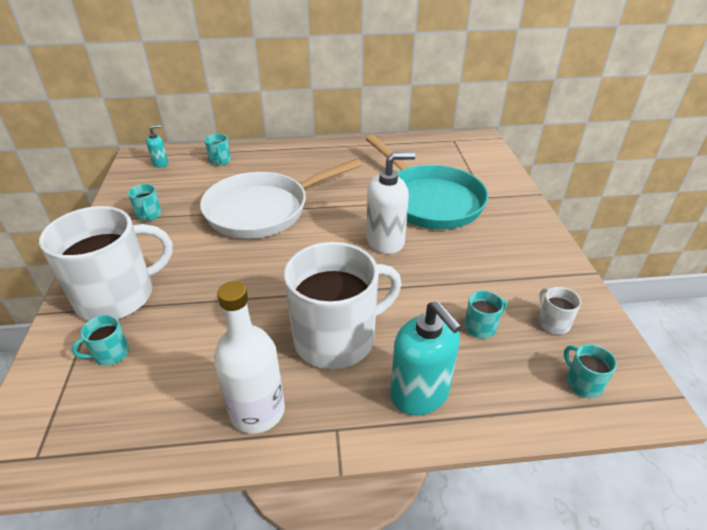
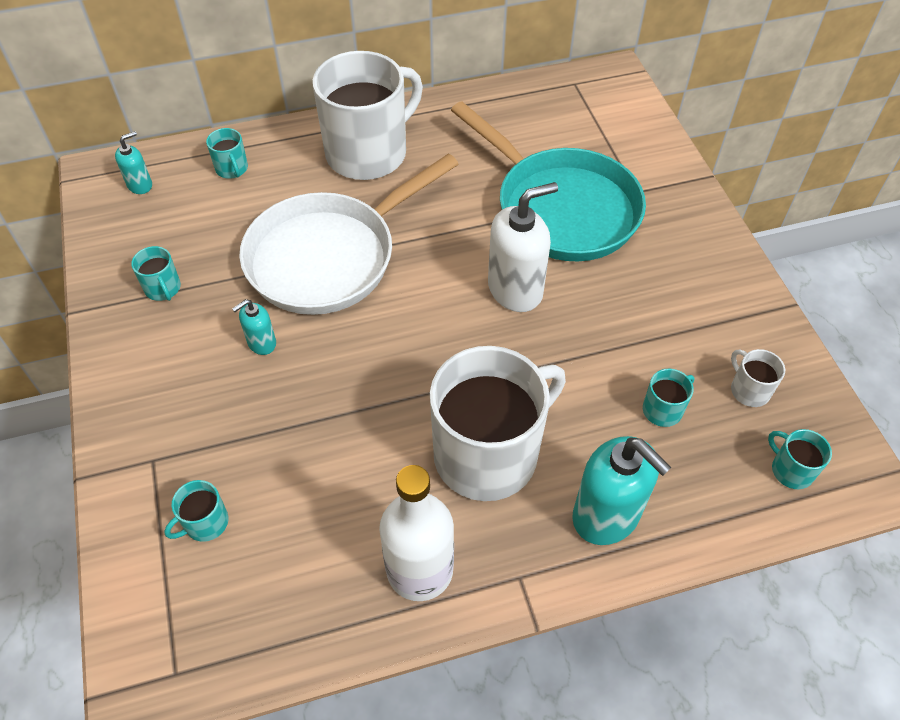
camera: 10 degrees left, 15 degrees up
white mug [39,206,173,321] -> white mug moved to [312,51,423,180]
none -> turquoise soap dispenser [232,299,276,355]

